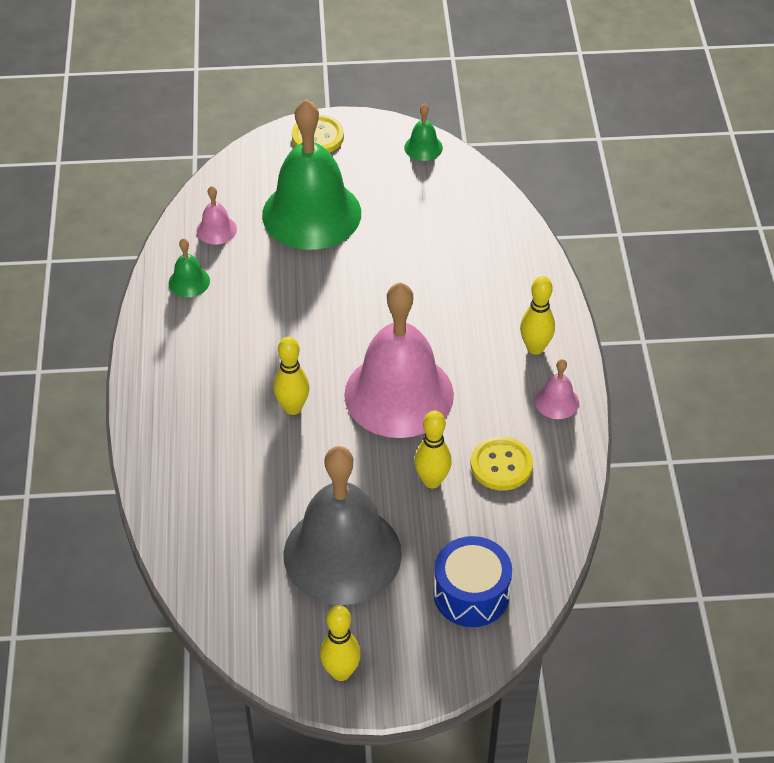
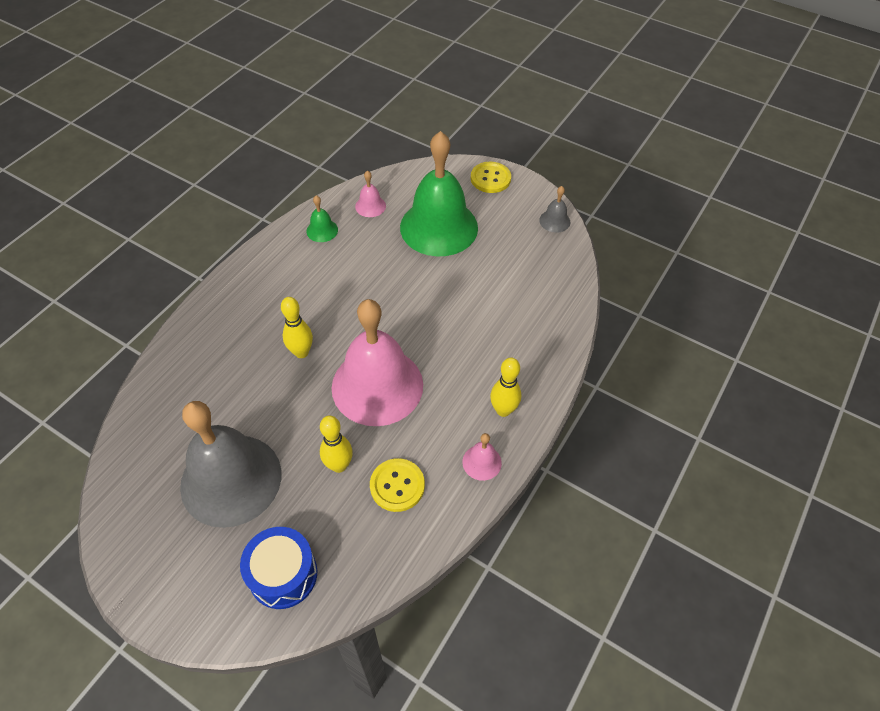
camera: 35 degrees right, 5 degrees up
yellow bowling pin [320,605,361,681] -> none
green bell [404,103,443,161] -> grey bell [539,186,570,233]

